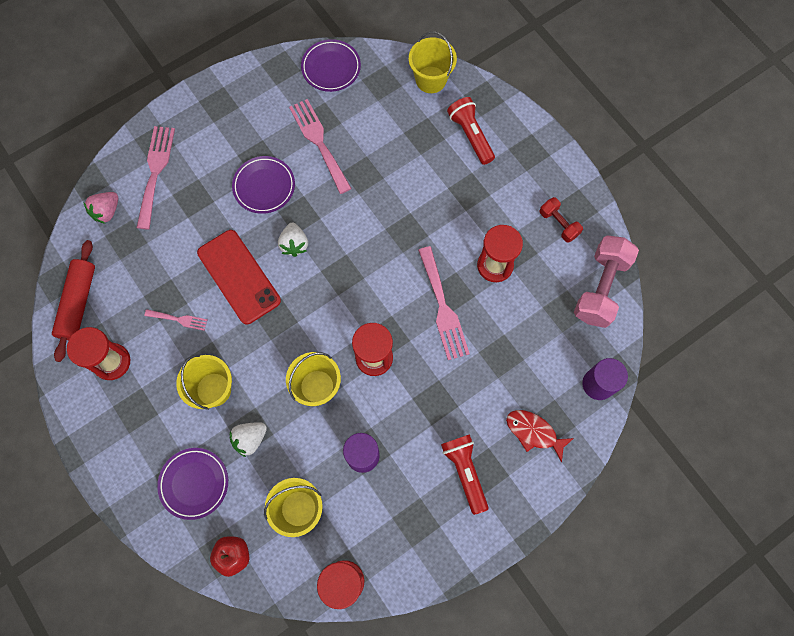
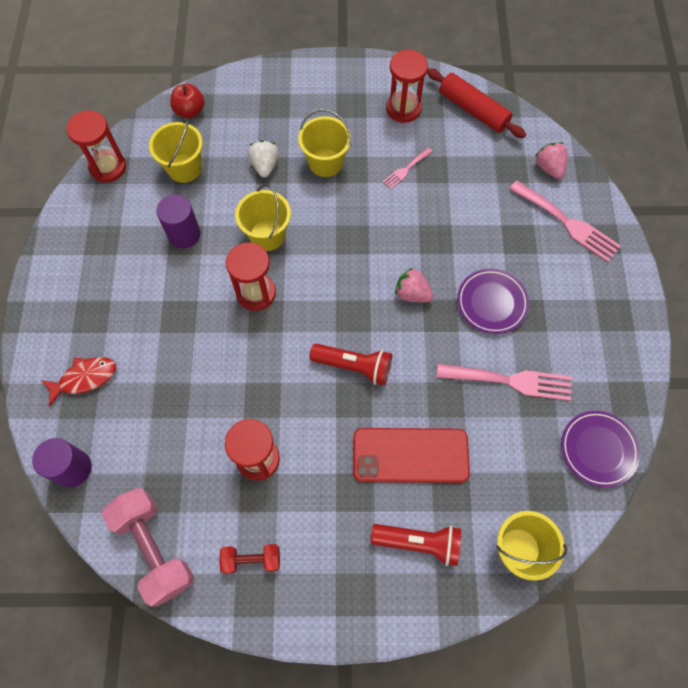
camera: 125 degrees right, 5 degrees down
purple plate [157,448,228,520] -> none
red phone [197,230,281,324] -> red phone moved to [353,428,470,483]
white strawberry [278,223,308,257] -> pink strawberry [395,268,434,303]
pink fork [418,246,470,360] -> none
red flashlight [441,434,489,515] -> red flashlight moved to [309,343,392,385]

